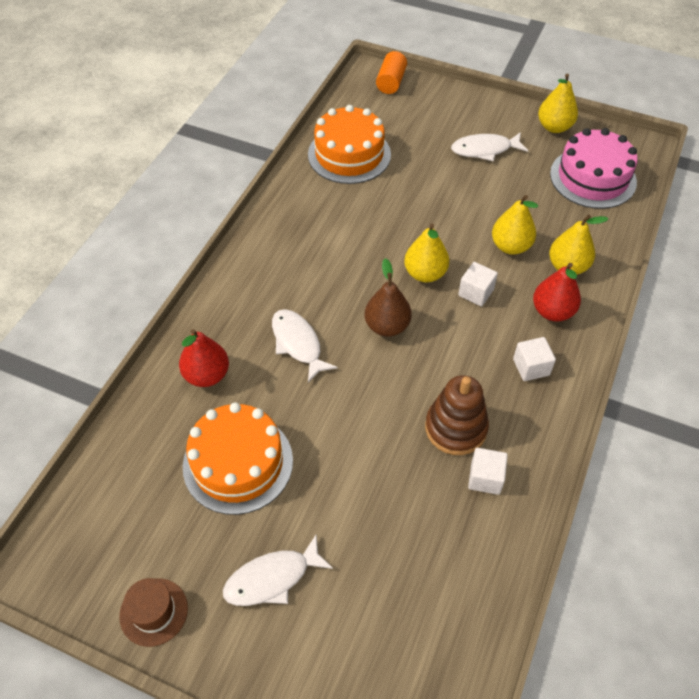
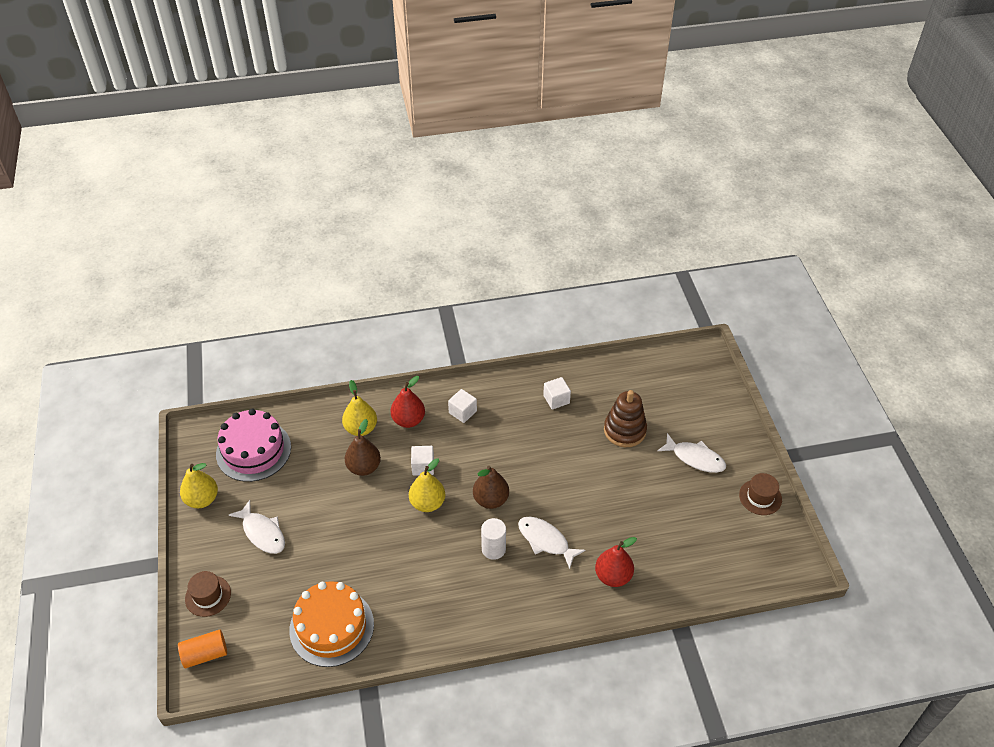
camera: 125 degrees left, 5 degrees down
orange cake [183,402,293,515] -> none
white fish [272,309,338,383] -> white fish turned 105 degrees clockwise [518,517,586,569]
brown stacking toy [425,375,489,455] -> brown stacking toy moved to [604,390,647,447]
yellow pear [492,195,538,255] -> brown pear [345,419,381,476]
none -> brown hat [185,571,231,617]
none -> white cylinder [481,518,506,560]

